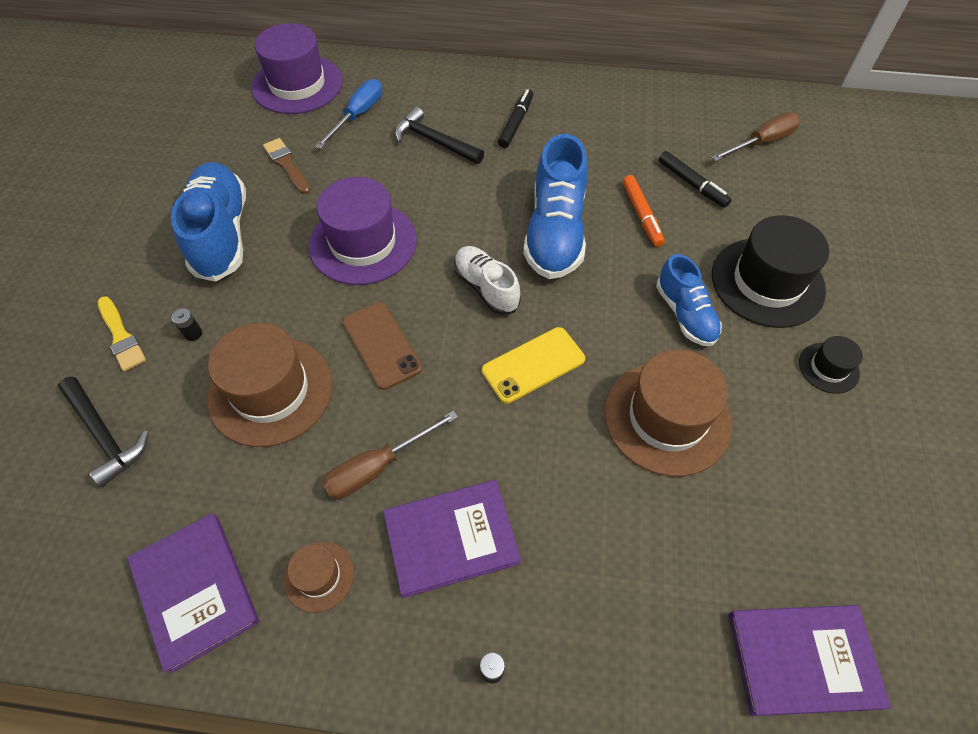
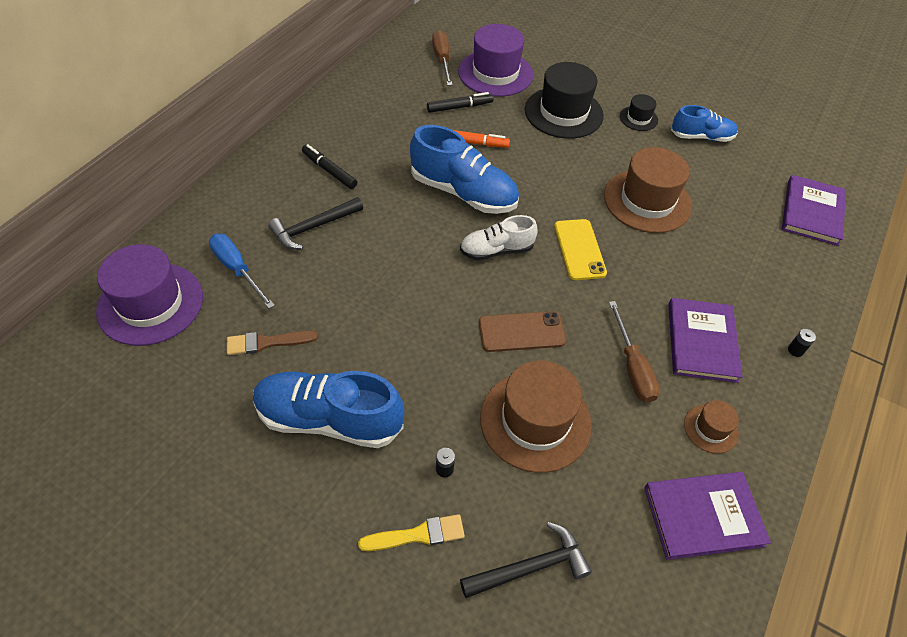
camera: 70 degrees left, 5 degrees down
purple hat [309,177,417,285] -> purple hat moved to [458,24,533,97]
blue shoe [656,254,722,346] -> blue shoe moved to [671,105,738,142]

